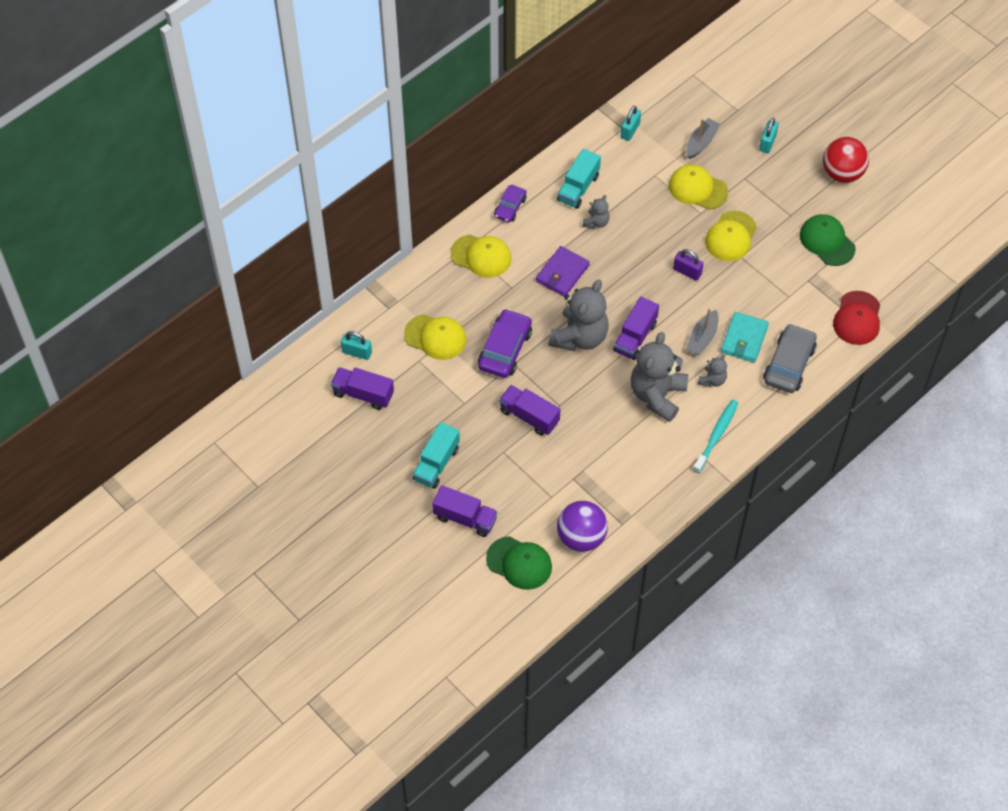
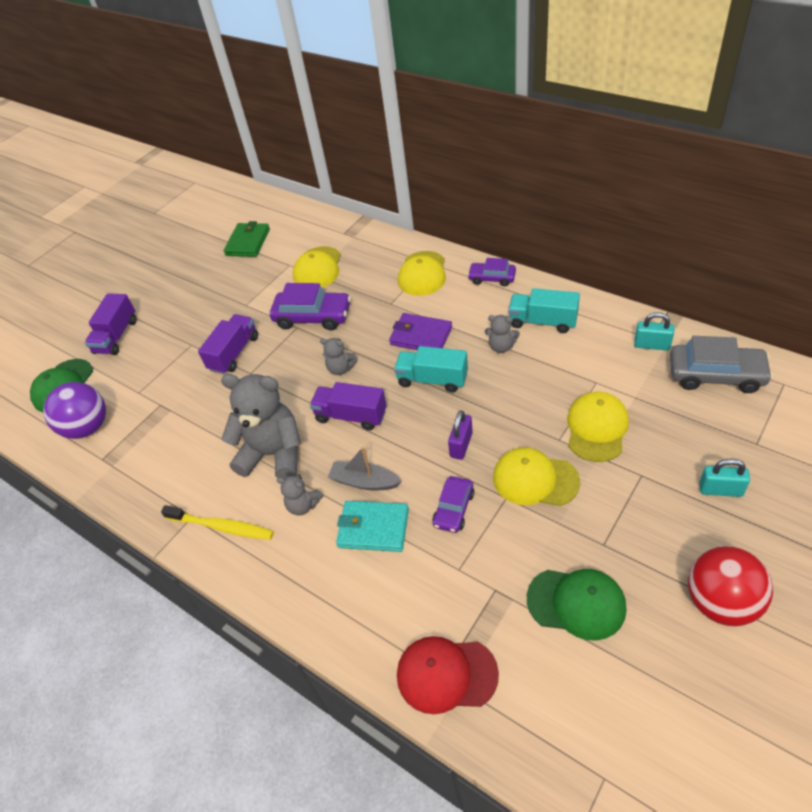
camera: 85 degrees right, 10 degrees down
purple truck [331,367,394,410] -> green wallet [223,221,270,257]
turquoise padlock [341,331,372,360] -> none
turquoise truck [413,422,460,489] -> turquoise truck moved to [394,346,468,393]
grey teddy bear [548,280,609,351] -> grey teddy bear [320,338,358,375], size x0.47
grey boat [686,118,720,159] -> none
turquoise toothbrush [693,400,738,473] -> yellow toothbrush [161,505,274,540]
grey car [763,323,817,393] -> grey car moved to [670,336,773,393]
green cap [800,214,856,266] -> green cap turned 60 degrees clockwise [527,569,627,641]
none -> purple car [432,476,474,533]

